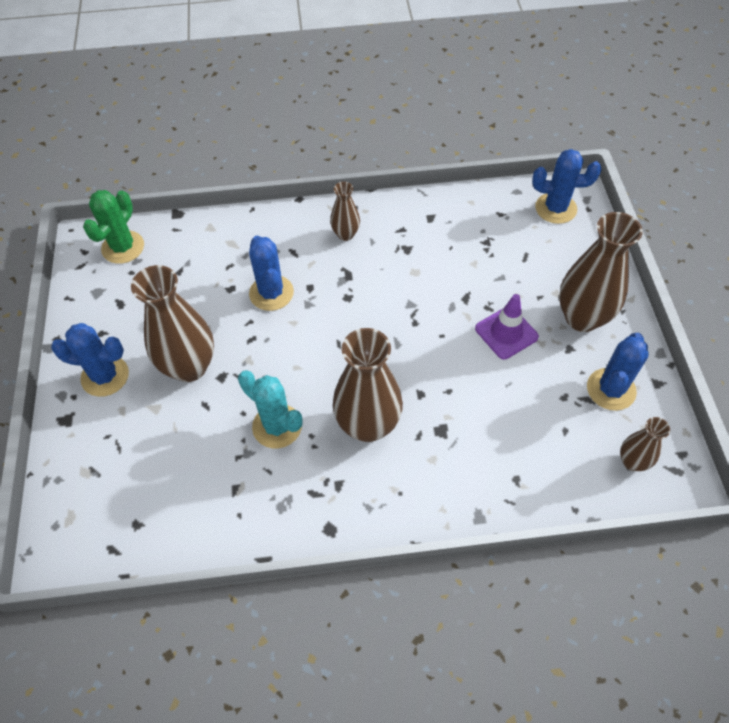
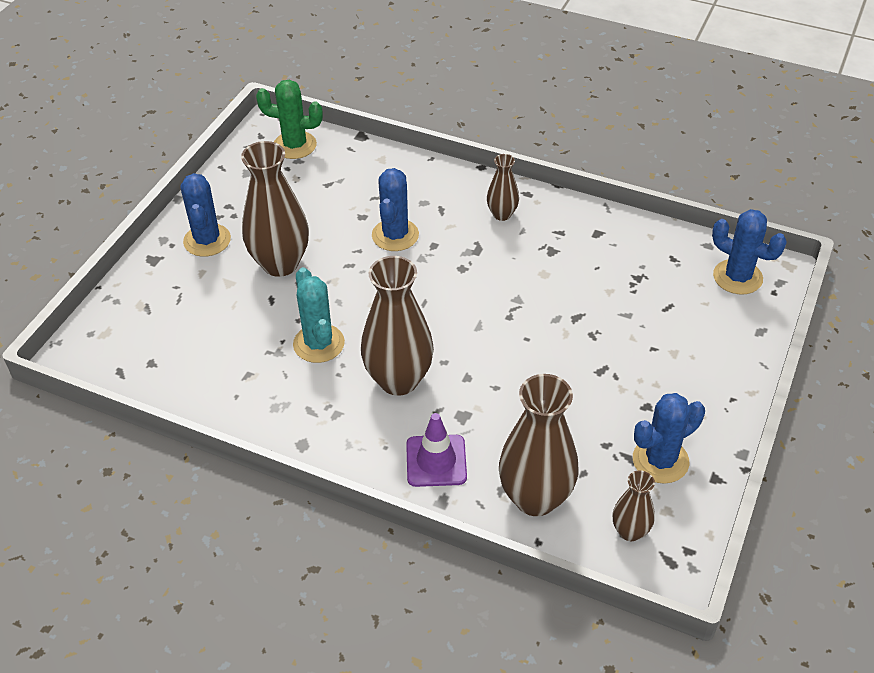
camera: 30 degrees right, 10 degrees down
blue cactus [51,323,129,397] -> blue cactus turned 45 degrees clockwise [181,173,231,257]
green cactus [83,190,144,264] -> green cactus turned 45 degrees clockwise [256,80,323,159]
purple traffic cone [475,294,539,359] -> purple traffic cone moved to [406,413,467,487]
brown vase [559,212,643,332] -> brown vase moved to [499,374,578,516]

